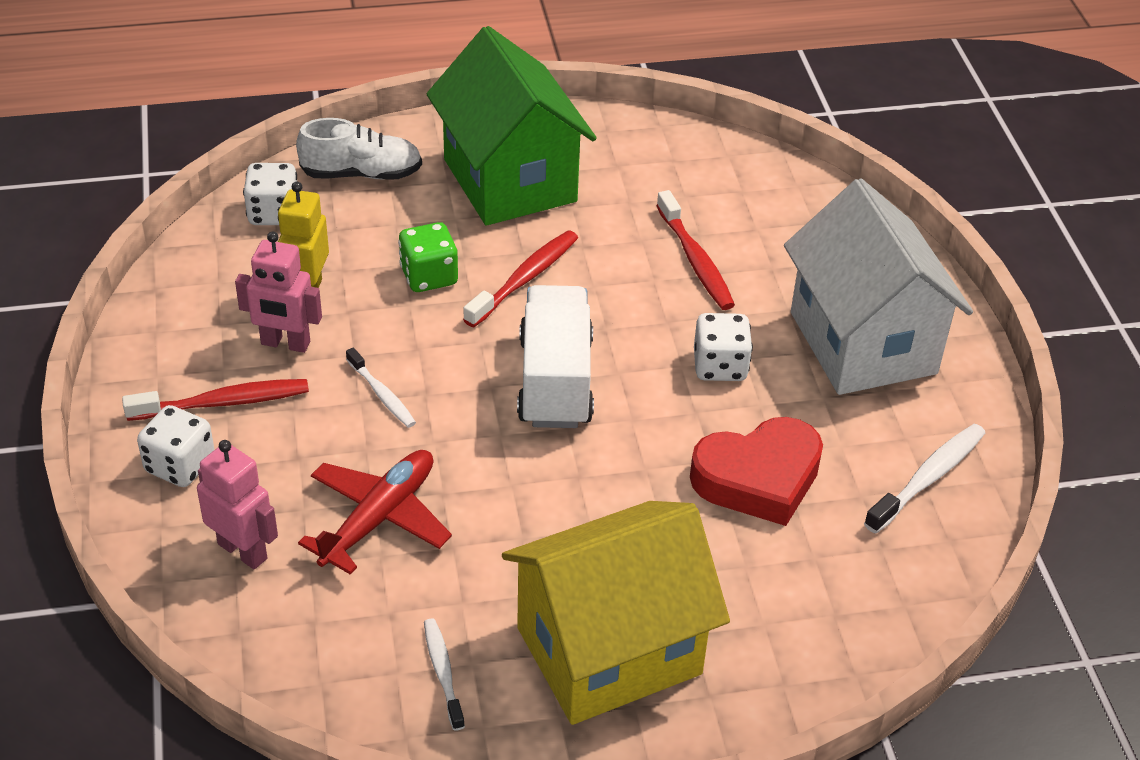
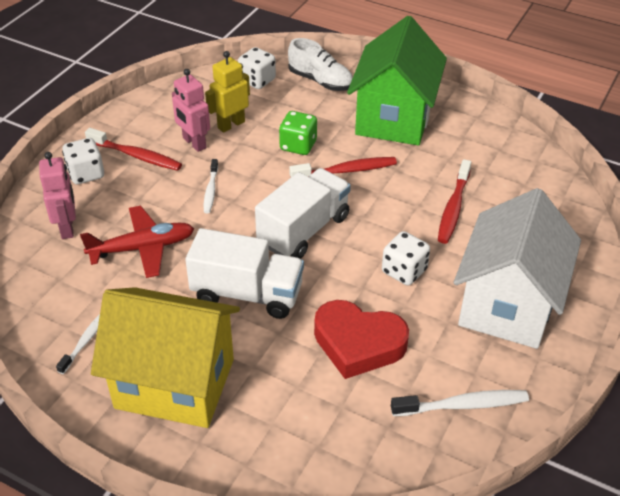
camera: 40 degrees right, 0 degrees up
none -> white truck [185,228,304,319]

